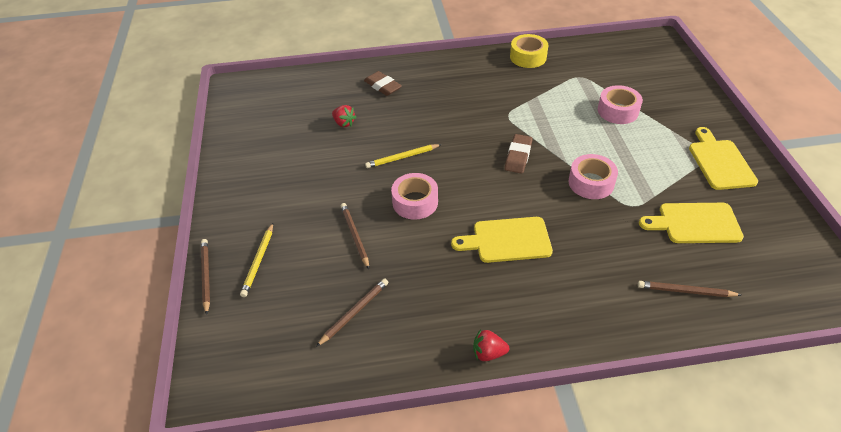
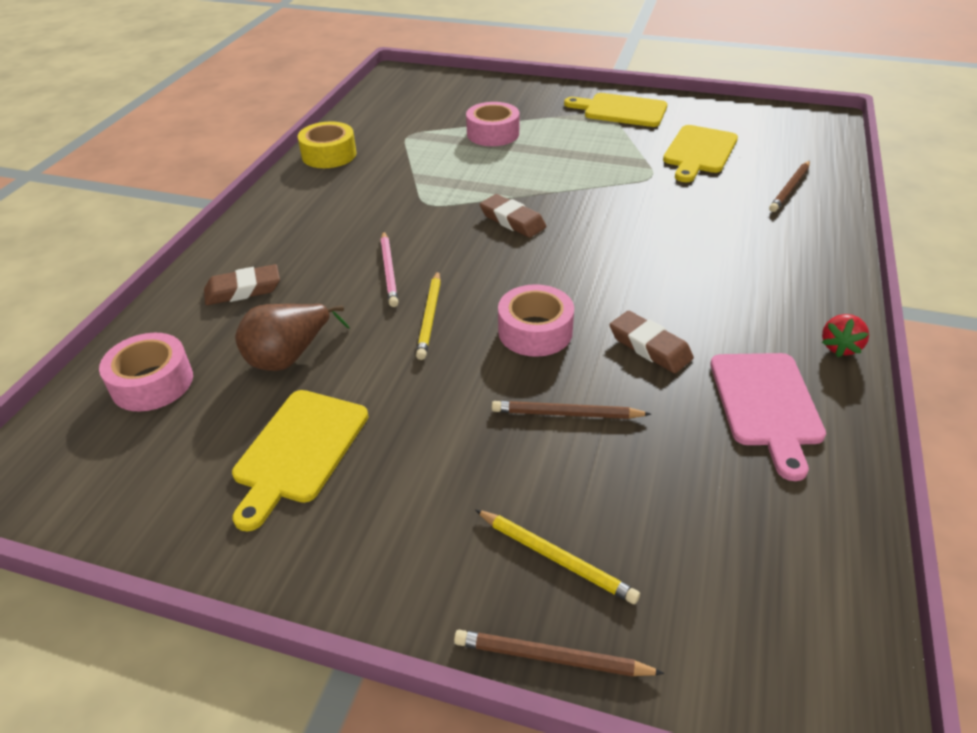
camera: 65 degrees left, 5 degrees down
brown pencil [316,278,388,347] -> none
red strawberry [332,105,356,127] -> brown pear [235,304,350,371]
yellow cutting board [451,217,553,263] -> yellow cutting board moved to [232,390,368,532]
pink tape [568,154,618,199] -> pink tape moved to [99,333,193,411]
none -> pink pencil [381,231,398,307]
none -> brown eraser [610,311,694,373]
none -> pink cutting board [710,353,826,481]

